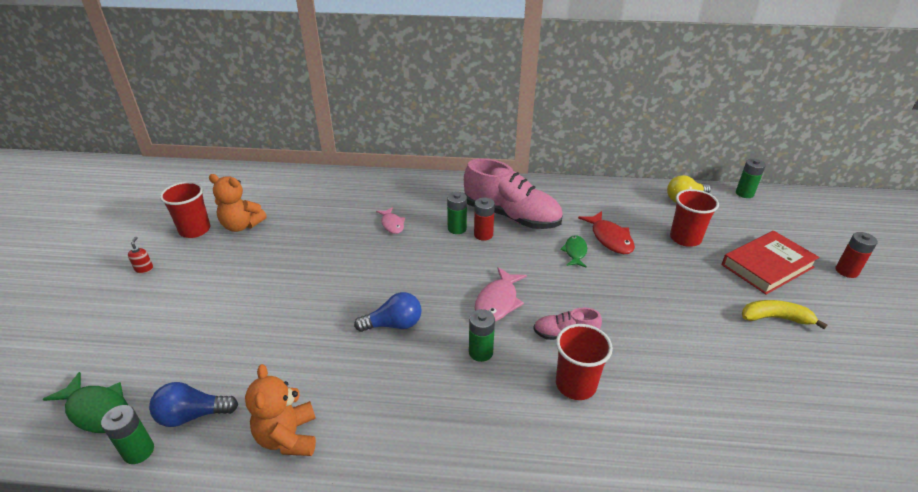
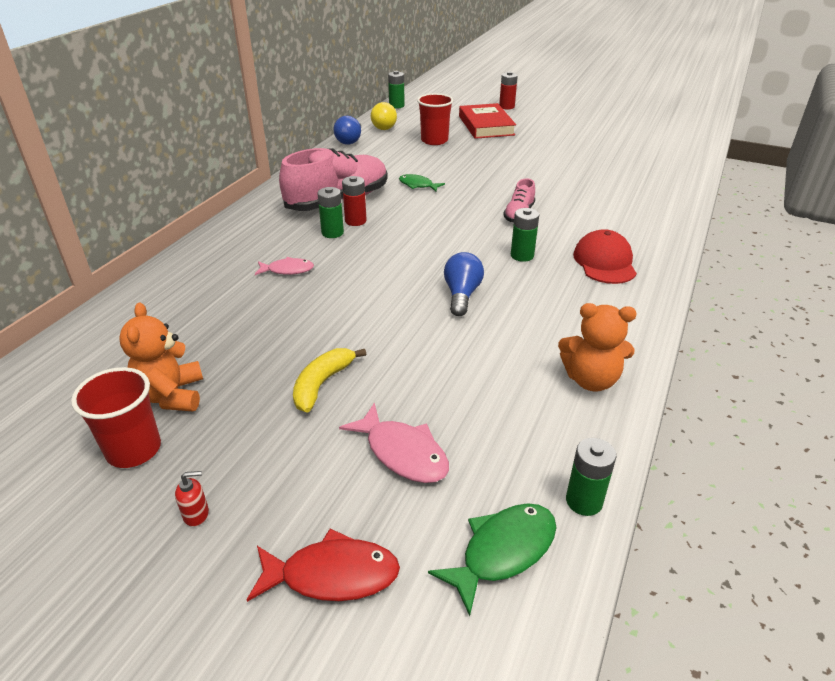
camera: 70 degrees left, 0 degrees up
red soap dispenser [128,237,153,273] -> red soap dispenser turned 150 degrees clockwise [175,471,209,527]
blue light bulb [149,382,238,427] -> blue light bulb moved to [333,116,361,145]
orange teddy bear [209,174,267,232] -> orange teddy bear turned 135 degrees clockwise [119,302,203,411]
pink fish [475,267,527,322] -> pink fish moved to [339,402,449,483]
red cup [556,324,613,400] -> none
red fish [578,211,635,254] -> red fish moved to [247,529,400,602]
yellow banana [742,300,828,329] -> yellow banana moved to [293,348,366,413]
none -> red cap [573,229,637,284]

